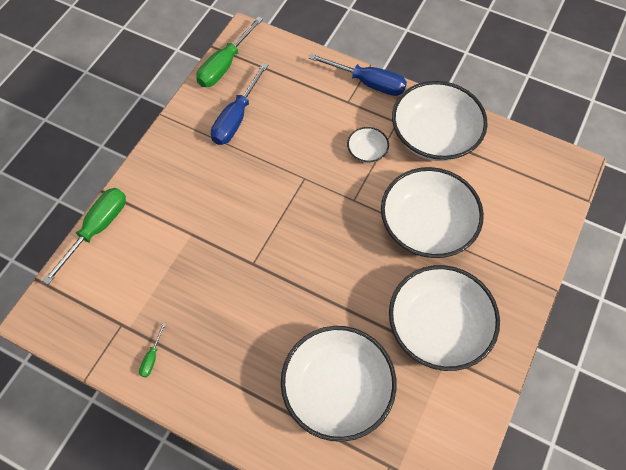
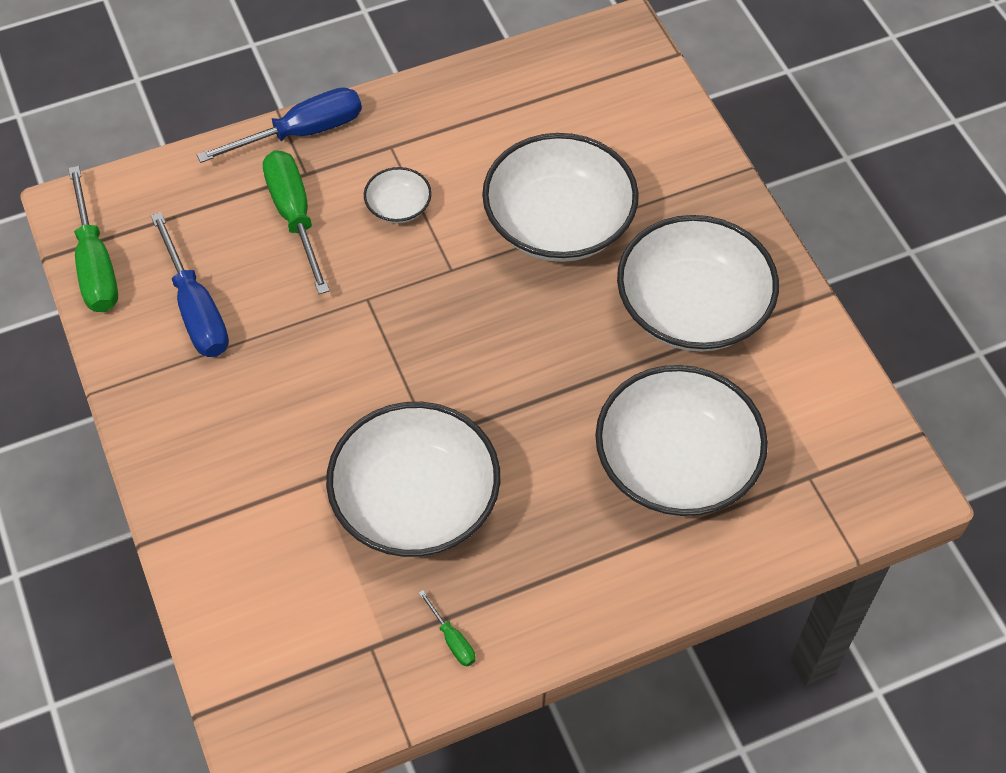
camera: 50 degrees left, 5 degrees down
green screwdriver [42,188,126,284] -> green screwdriver moved to [263,150,330,294]
white bowl [392,81,488,161] -> white bowl moved to [326,402,500,557]

